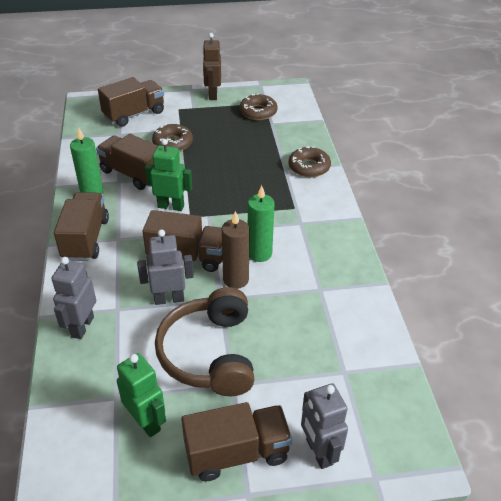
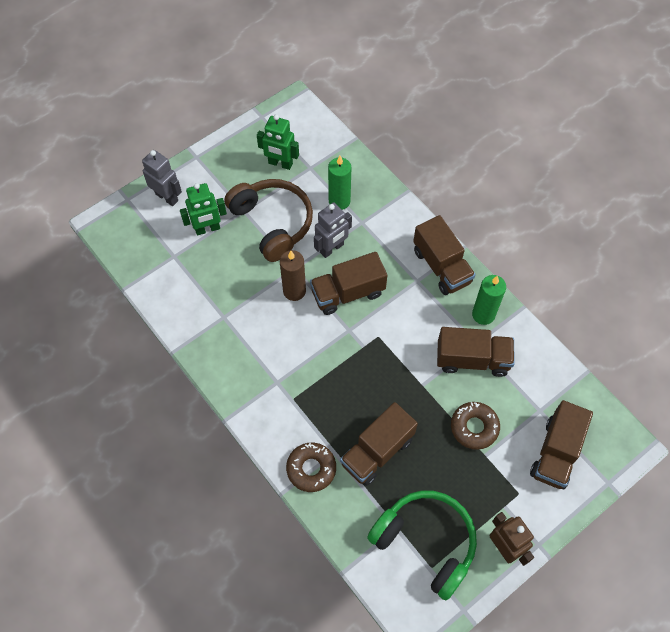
camera: 150 degrees right, 20 degrees up
grey robot [52,257,96,339] -> none
green robot [145,139,192,211] -> green robot moved to [180,183,227,236]
brown truck [181,402,292,481] -> brown truck moved to [340,402,418,486]
brown donut [240,93,278,120] -> green headphones [367,490,477,600]
green candle [248,185,275,262] -> green candle moved to [328,156,351,210]

